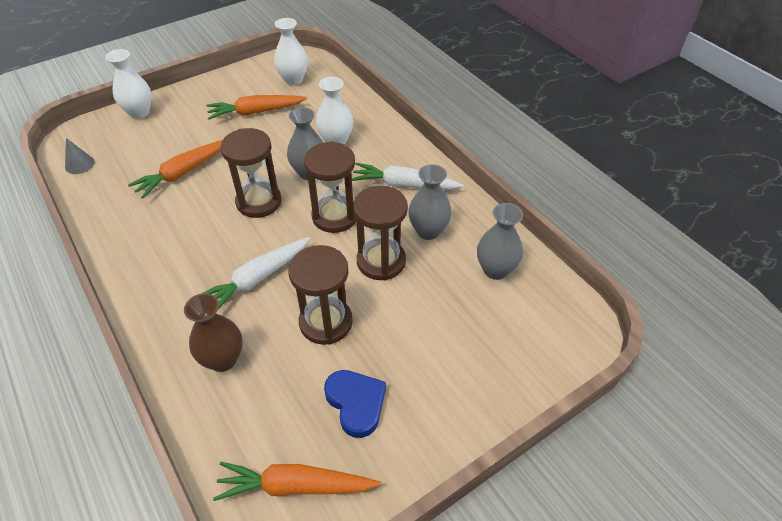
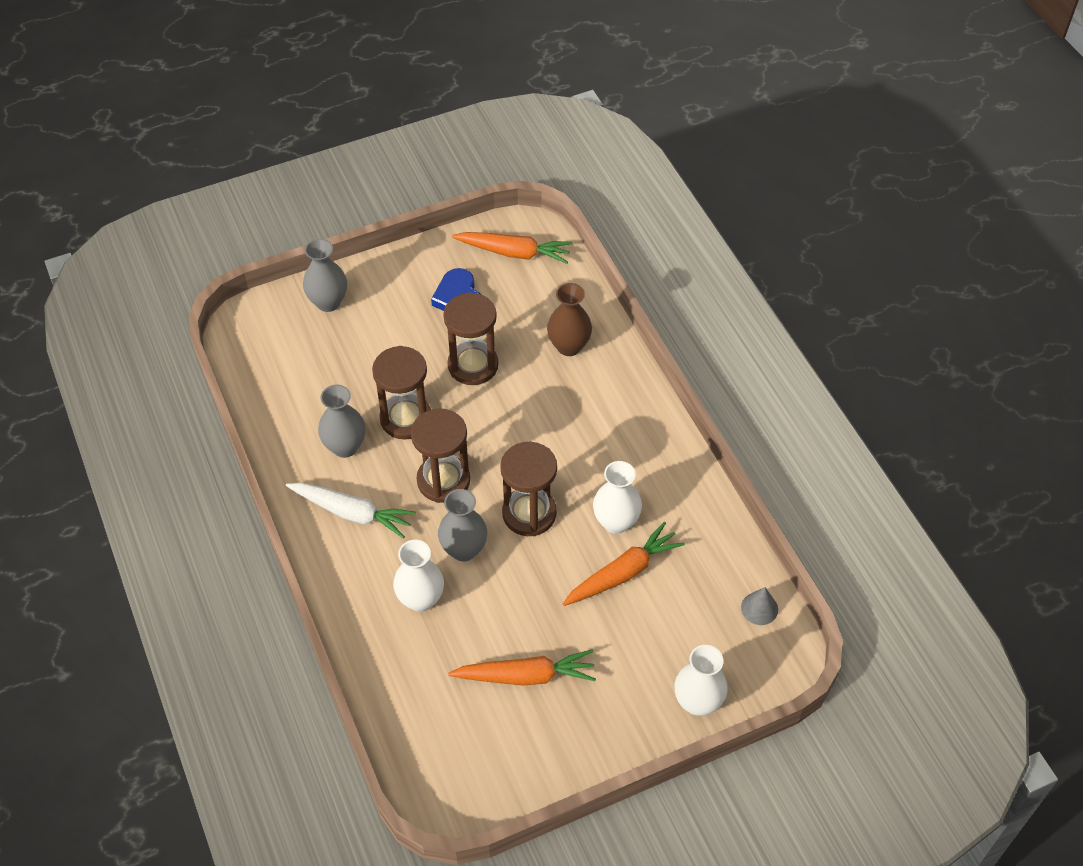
camera: 170 degrees left, 5 degrees up
white carrot [201,237,310,310] -> none
white vase [274,18,308,85] -> white vase moved to [593,461,642,534]
grey vase [477,203,523,280] -> grey vase moved to [303,239,347,312]

